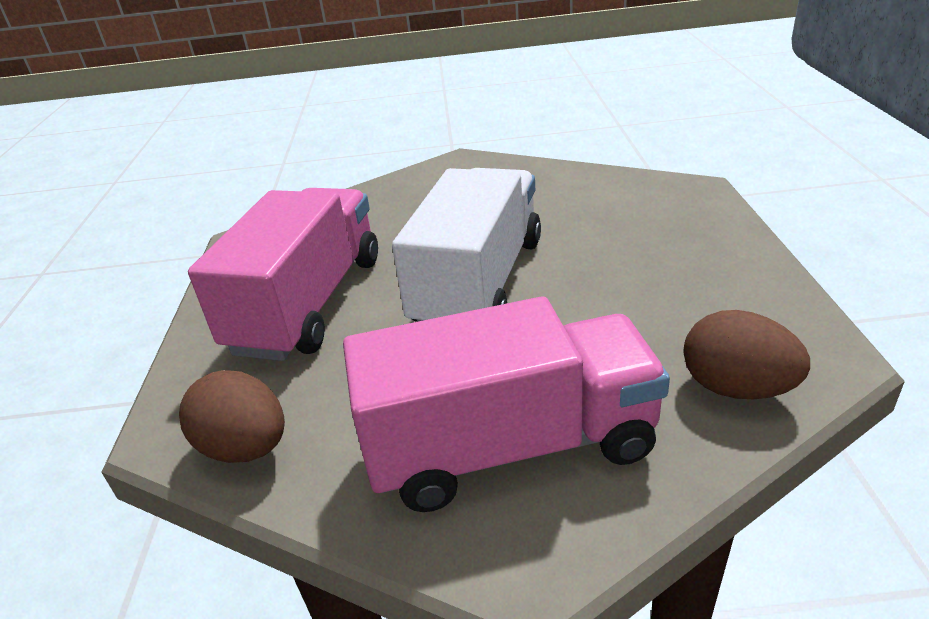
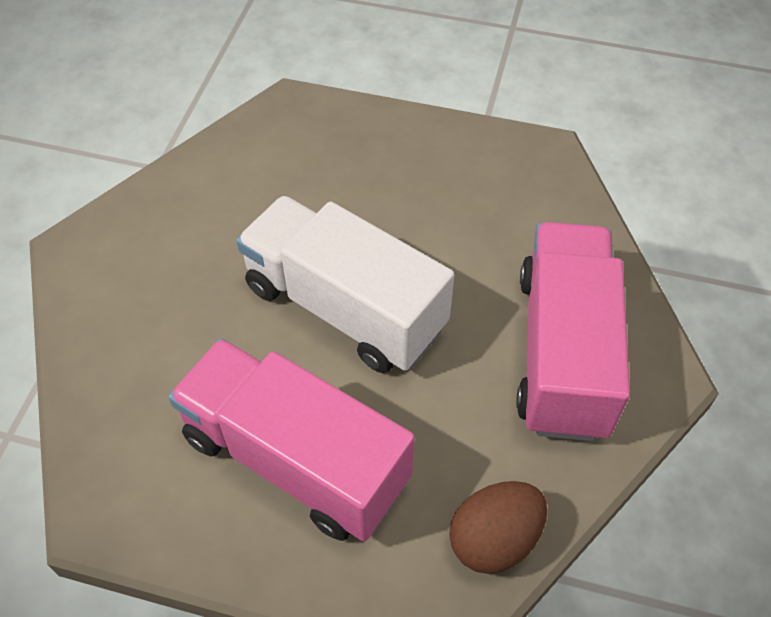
camera: 75 degrees left, 20 degrees up
brown egg [684,310,810,399] -> none

